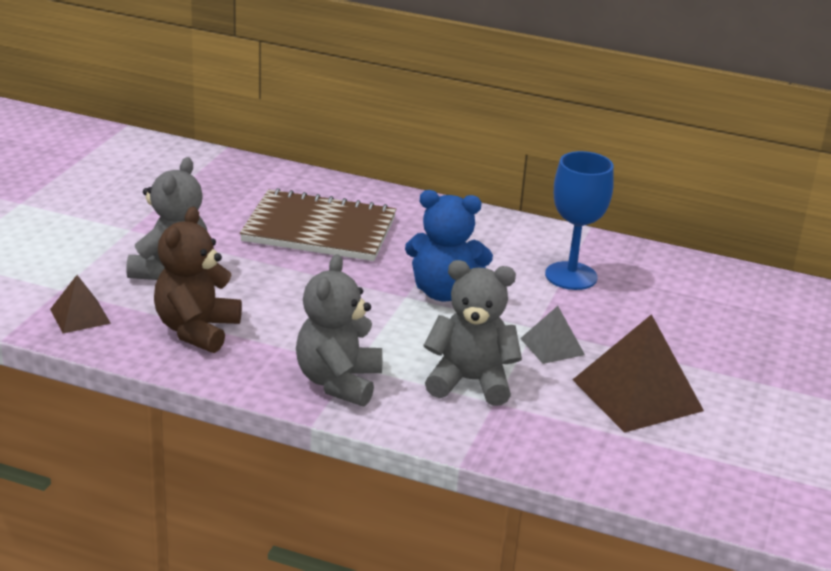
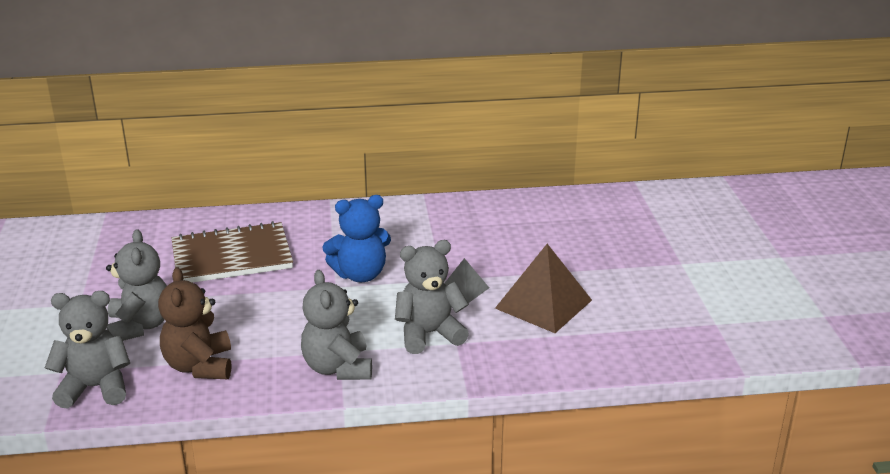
camera: 25 degrees left, 0 degrees up
brown pyramid [50,275,111,333] -> grey teddy bear [45,291,130,409]
blue goblet [545,151,614,290] -> none

